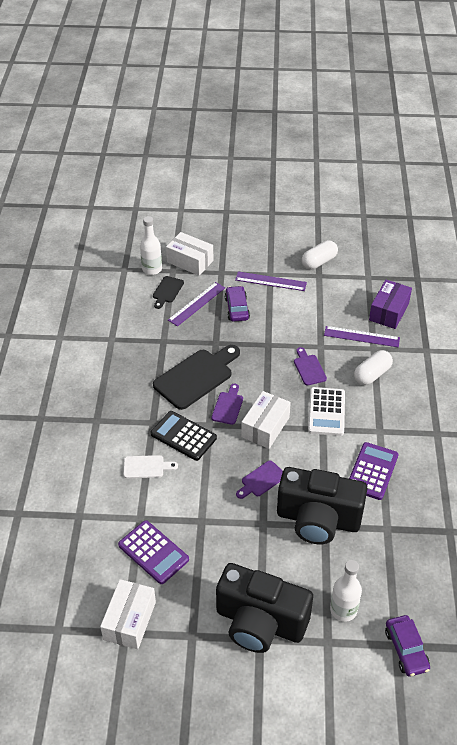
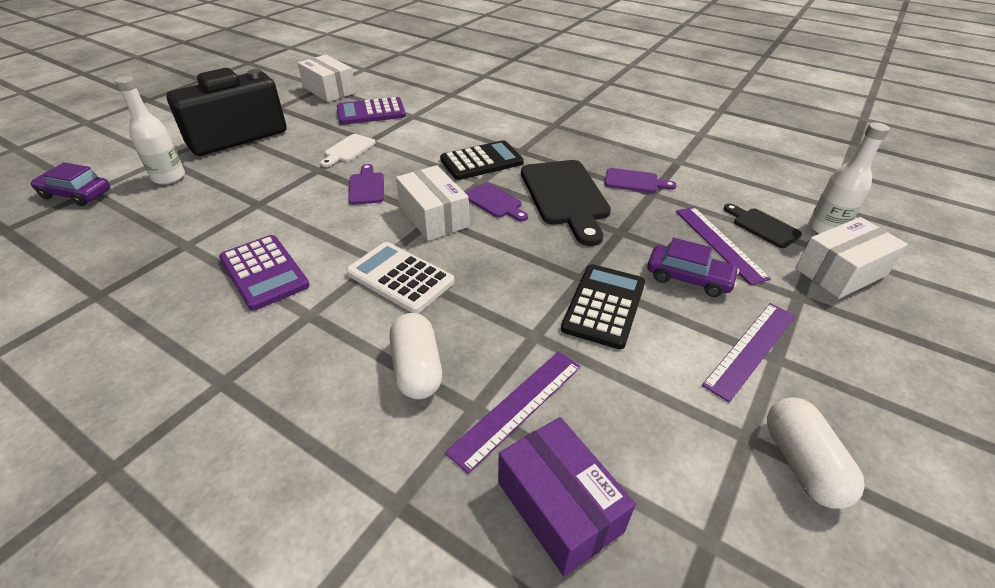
camera: 120 degrees right, 5 degrees down
white cutting board [123,455,178,478] -> white cutting board moved to [321,134,376,167]
black camera [277,467,368,544] -> none
purple cutting board [294,347,327,386] -> purple cutting board moved to [605,168,676,193]
none -> black calculator [561,264,645,349]

